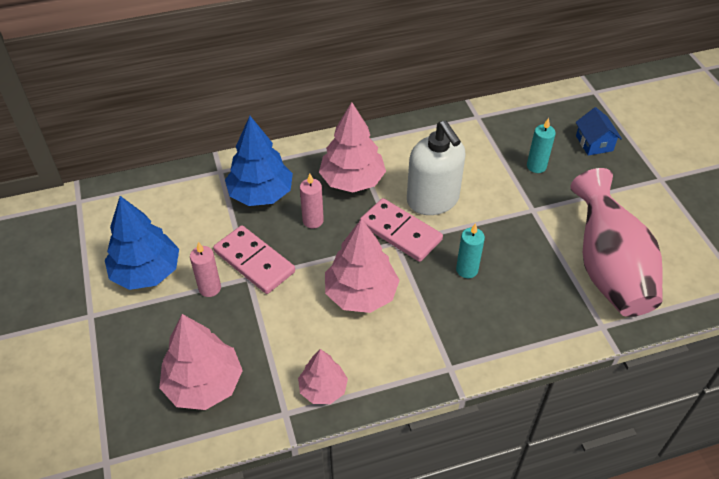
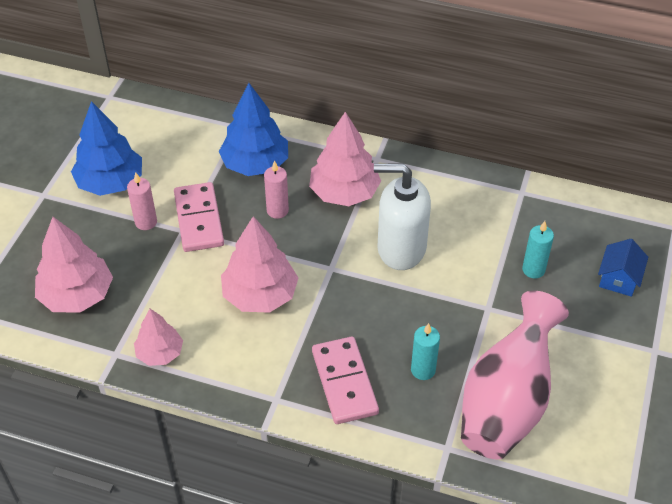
camera: 35 degrees right, 0 degrees up
pink domino [360,198,443,262] -> pink domino moved to [312,337,379,424]
white soap dispenser [407,120,466,215] -> white soap dispenser turned 90 degrees clockwise [374,164,431,270]
turquoise candle [456,223,485,278] -> turquoise candle moved to [411,323,440,380]

